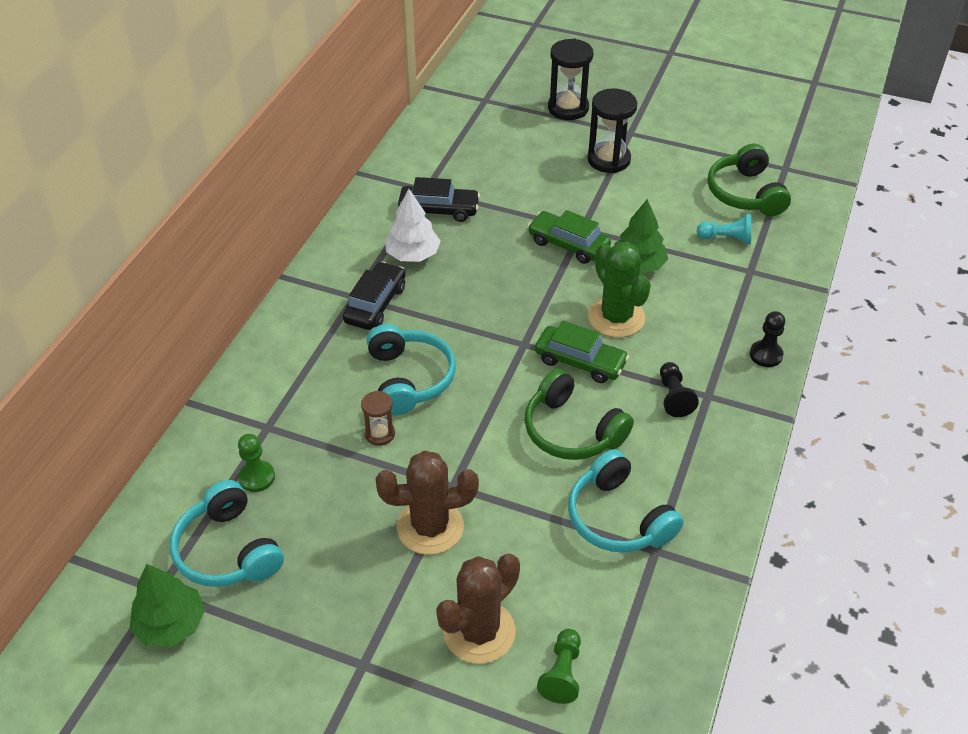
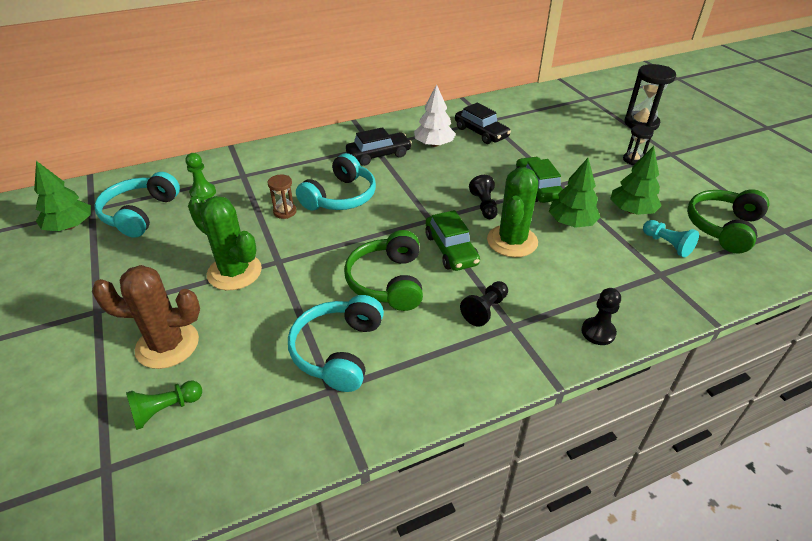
camera: 45 degrees right, 5 degrees down
brown cactus [375,450,479,555] -> green cactus [188,196,262,290]
black hourglass [587,88,637,173] -> black hourglass [623,125,654,165], size x0.56
none -> black pawn [469,175,498,219]
none -> green tree [610,146,662,215]

